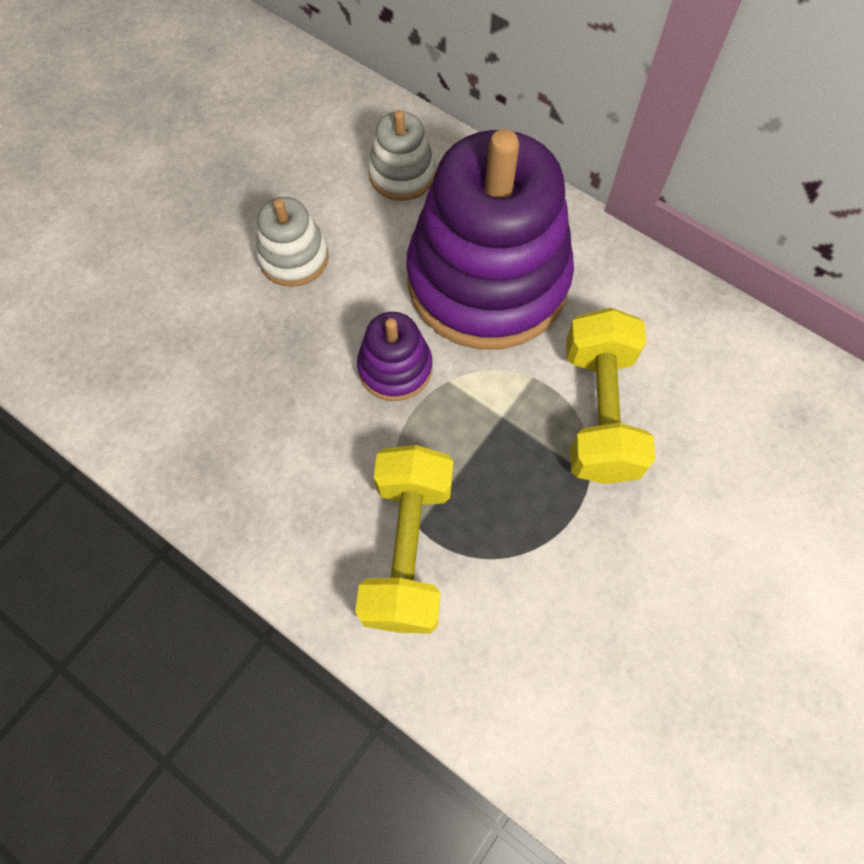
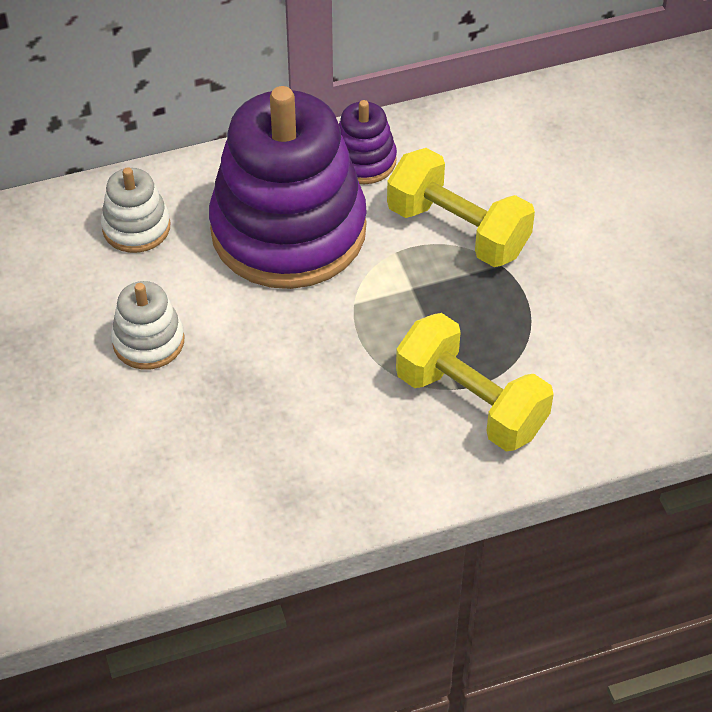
camera: 55 degrees left, 15 degrees down
purple stacking toy [357,312,432,401] -> purple stacking toy moved to [339,100,397,184]

